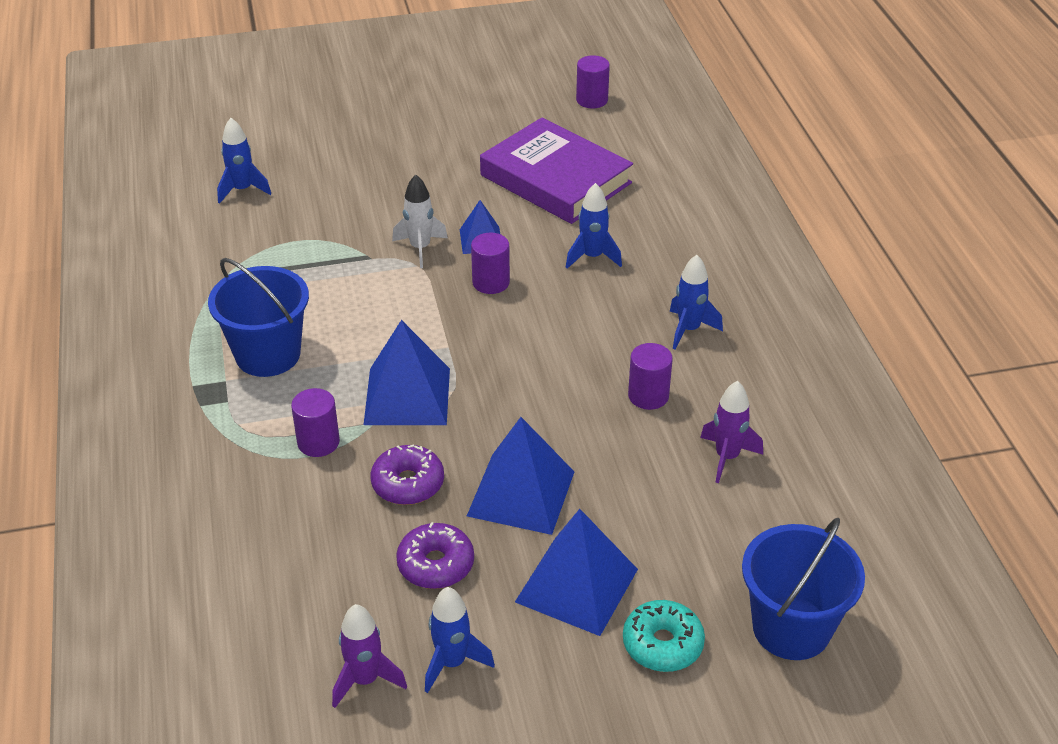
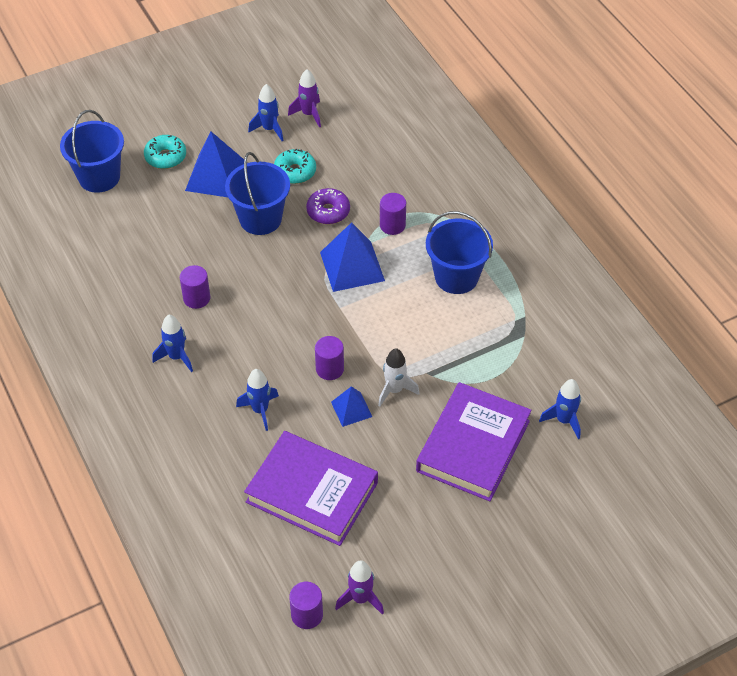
camera: 165 degrees right, 10 degrees up
purple donut [396,522,474,589] -> turquoise donut [274,149,316,184]
blue pyramid [467,417,574,535] -> blue bucket [225,152,290,235]
purple rocket [700,381,763,483] -> purple rocket moved to [335,560,384,615]
none -> purple book [416,382,532,501]

